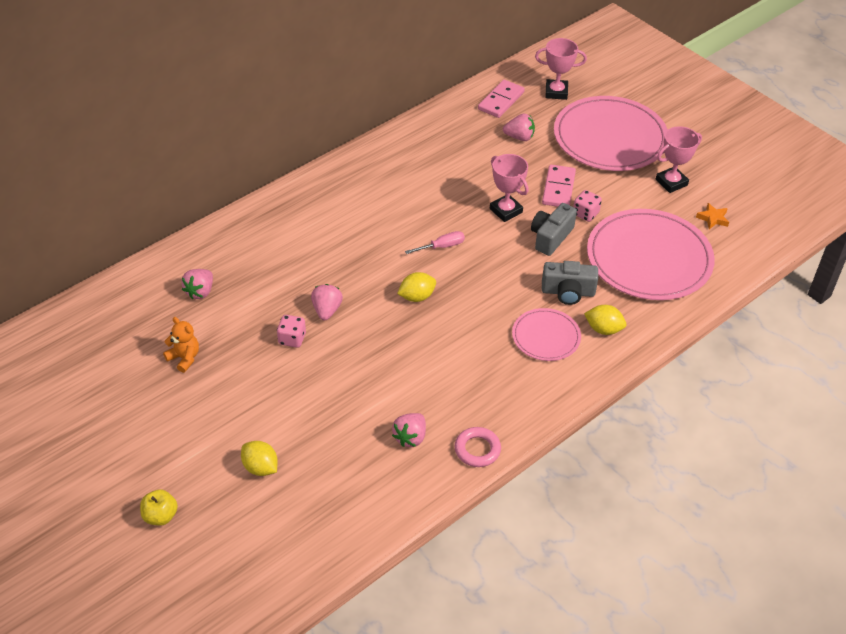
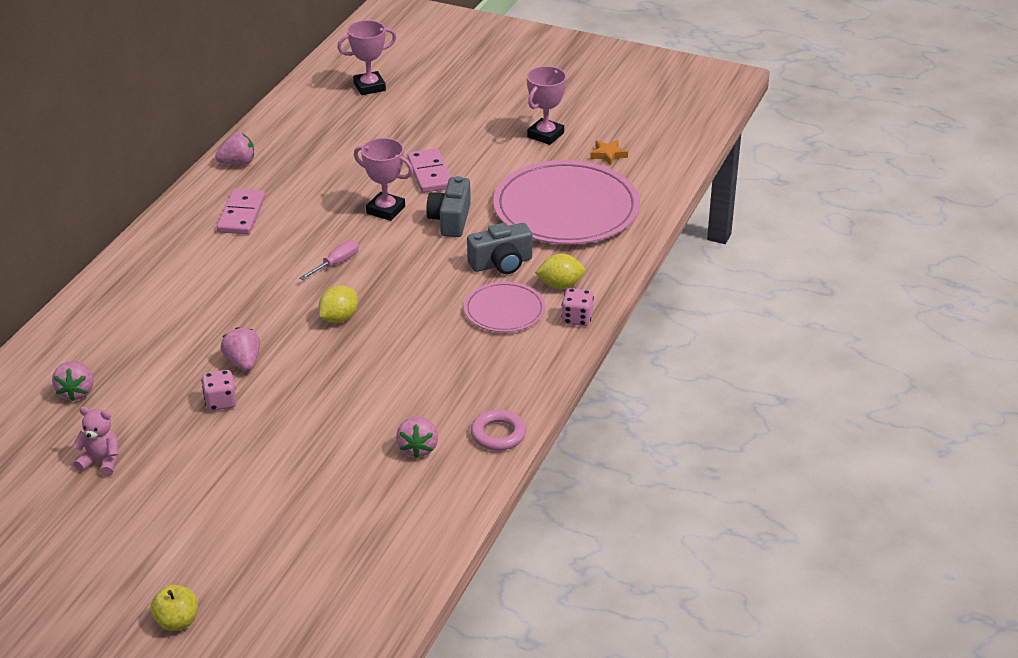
camera: 25 degrees left, 10 degrees down
orange teddy bear [163,317,199,373] -> pink teddy bear [72,406,119,476]
yellow lemon [241,441,278,476] -> none
pink domino [478,80,525,118] -> pink domino moved to [217,189,265,234]
pink strawberry [503,114,535,141] -> pink strawberry moved to [215,132,254,165]
pink plate [554,96,668,171] -> none
pink dice [573,190,602,222] -> pink dice moved to [561,288,594,326]

